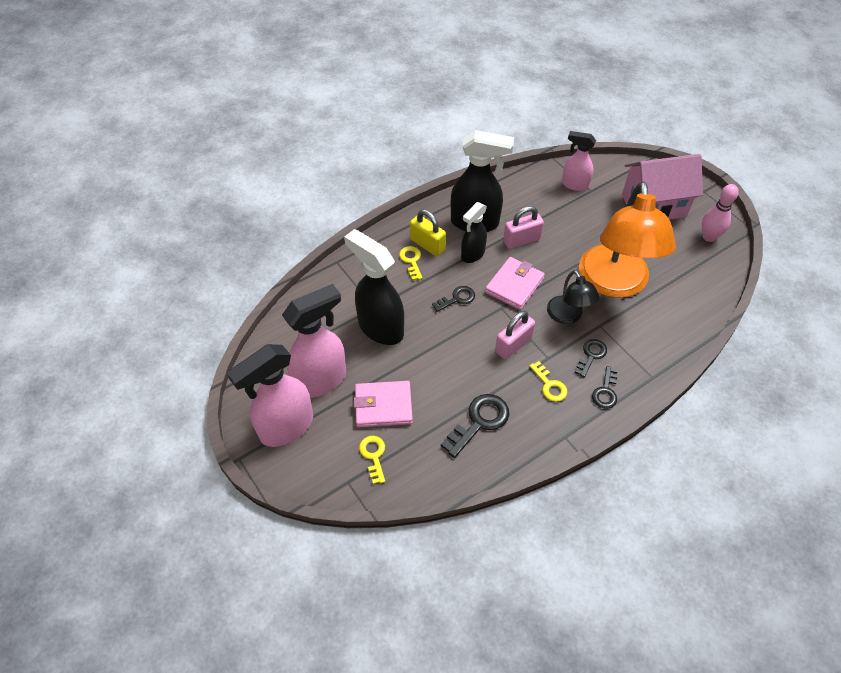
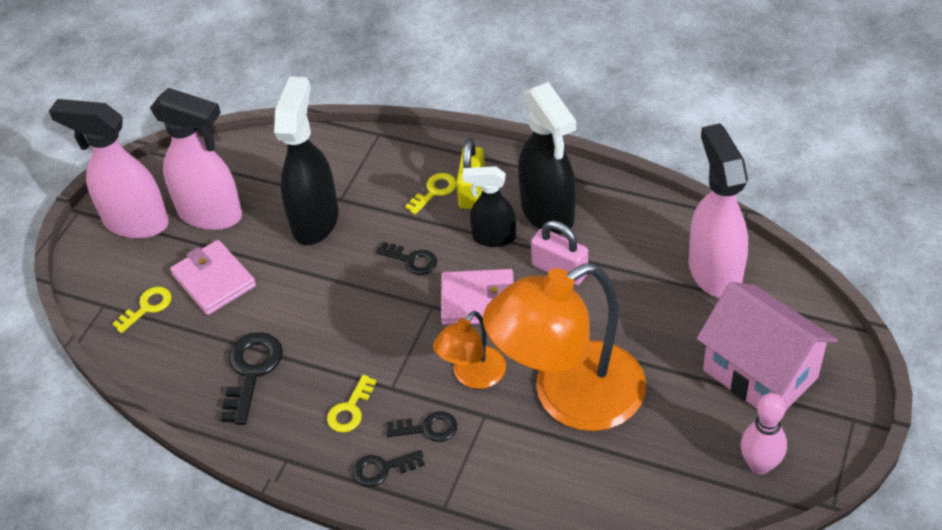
camera: 60 degrees right, 5 degrees down
black key [441,394,509,458] -> black key turned 90 degrees counterclockwise [221,332,283,425]
pink padlock [495,311,535,360] -> none
black lamp [547,270,600,324] -> orange lamp [433,311,506,389]
pink spray bottle [562,131,596,191] -> pink spray bottle [689,123,748,298], size x1.67

